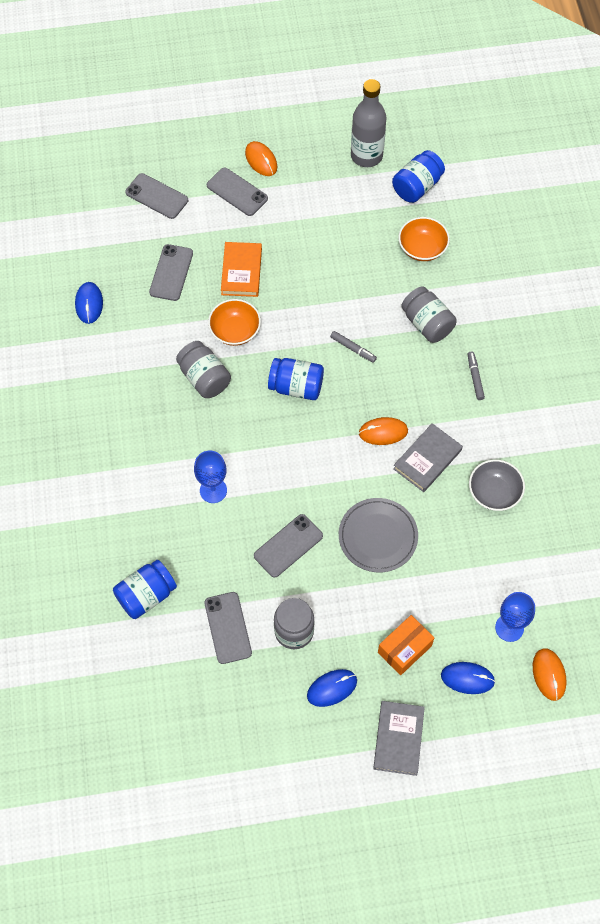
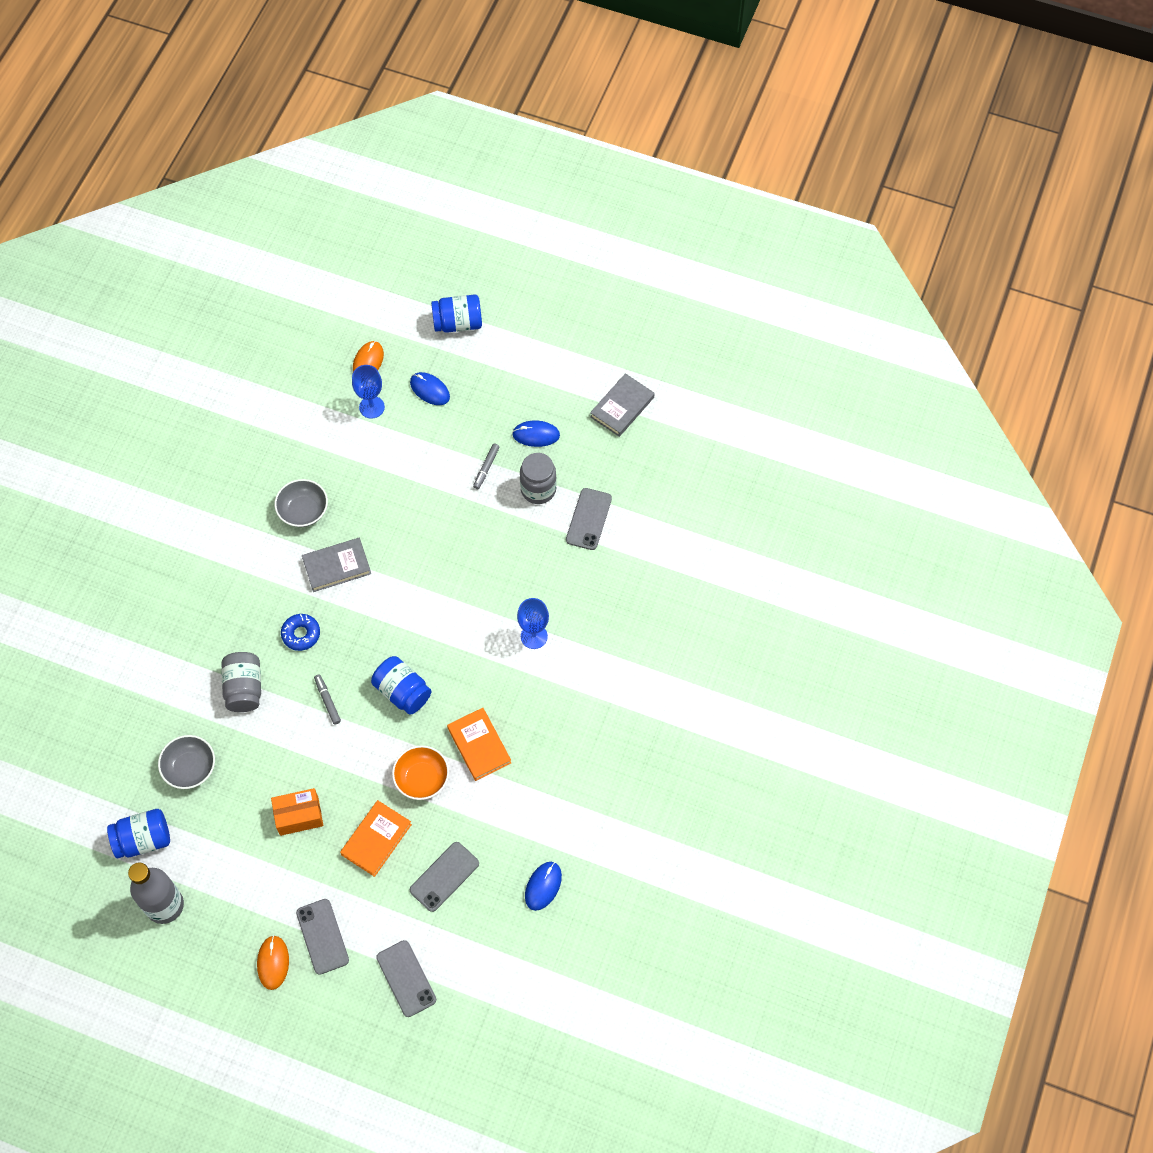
camera: 150 degrees left, 0 degrees up
blue jar [113,560,177,619] -> blue jar moved to [431,294,482,333]
grey jar [176,341,231,398] -> orange book [447,708,511,781]
grey phone [254,514,323,577] -> none
grey plate [339,498,418,572] -> none
orange mouse [359,417,408,445] -> none
grey book [373,701,425,776] -> grey book moved to [590,373,655,437]
orange box [378,615,434,675] -> orange box moved to [271,788,323,836]
orange bowl [399,217,450,261] -> grey bowl [158,735,215,789]
grey marker [468,351,485,400] -> grey marker moved to [473,443,500,489]
none -> blue donut [281,614,320,651]

